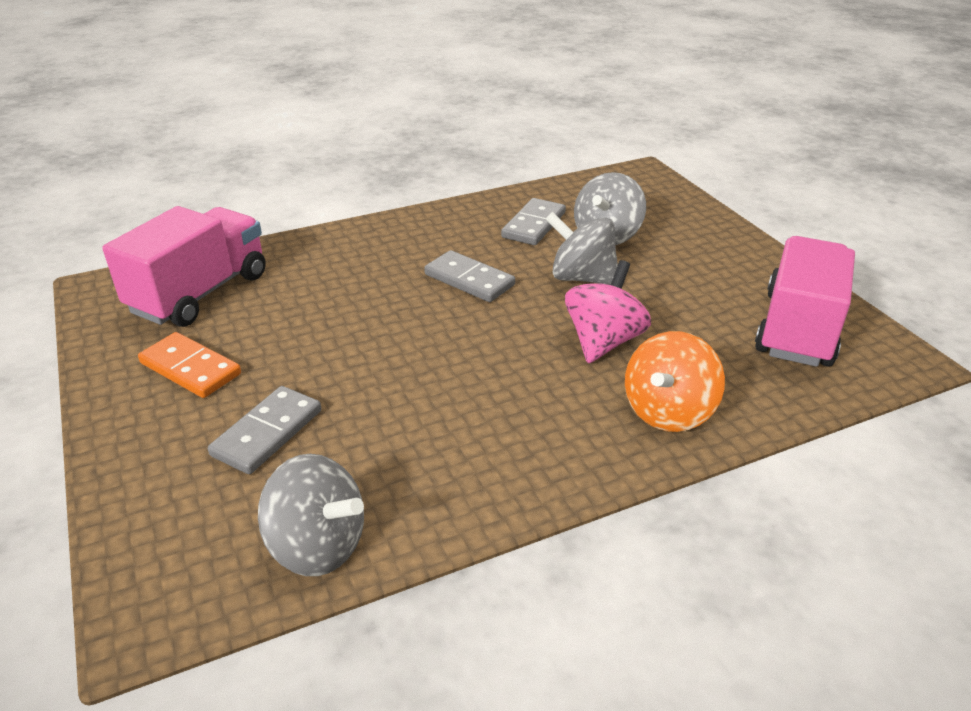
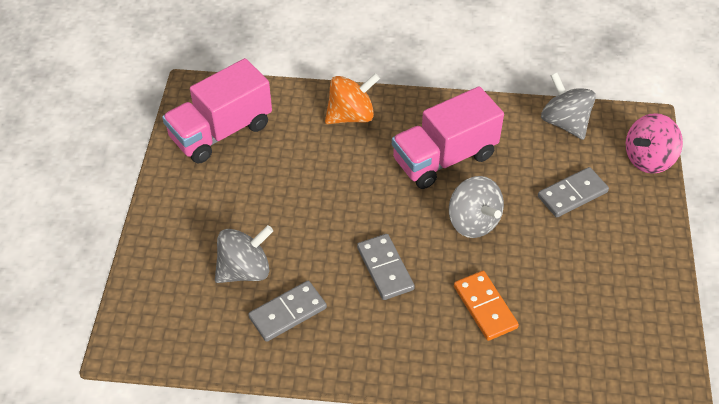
camera: 150 degrees left, 15 degrees up
pink truck [102,206,266,327] -> pink truck moved to [392,86,504,189]
orange domino [138,332,241,398] -> orange domino moved to [454,271,519,341]
grey spinning top [546,211,618,285] -> grey spinning top moved to [449,176,504,238]
pink spinning top [565,260,651,363] -> pink spinning top moved to [626,113,683,174]

